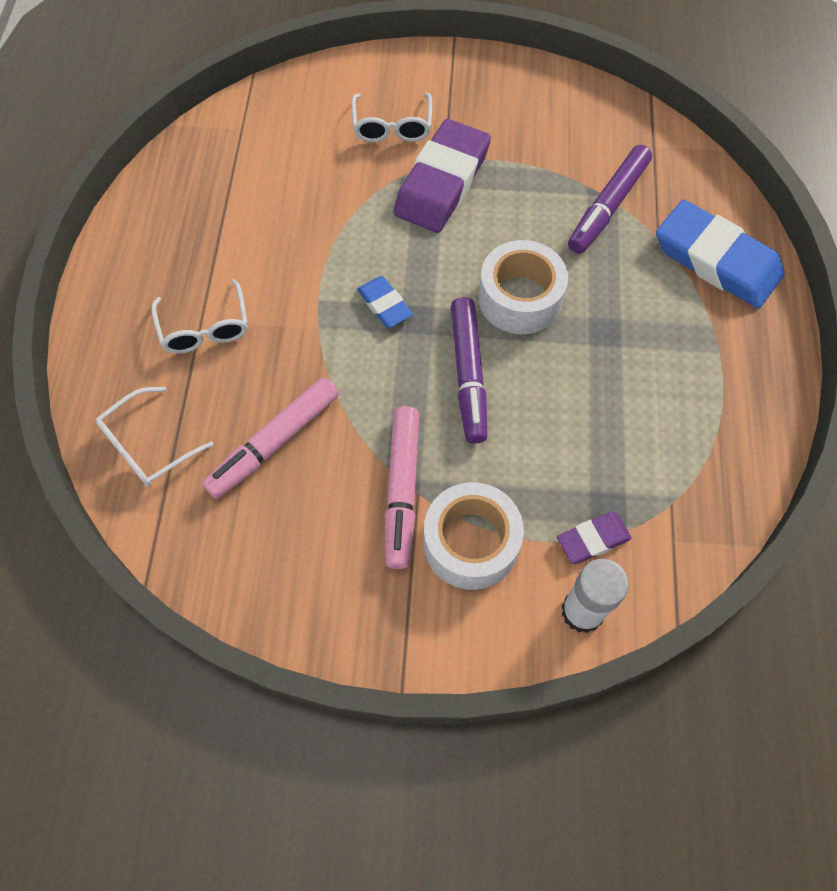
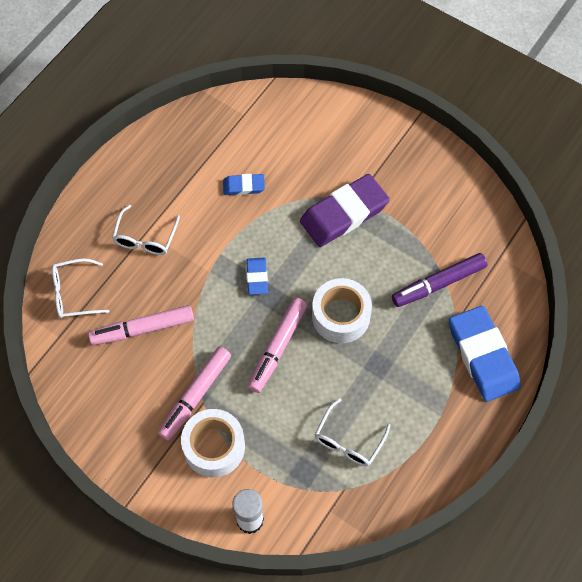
camera: 30 degrees right, 0 degrees up
white glasses [352,93,432,142] -> white glasses moved to [315,398,390,466]
purple marker [451,297,487,444] -> pink marker [248,298,308,393]
purple eraser [557,512,632,564] -> none
none -> blue eraser [223,174,265,195]

